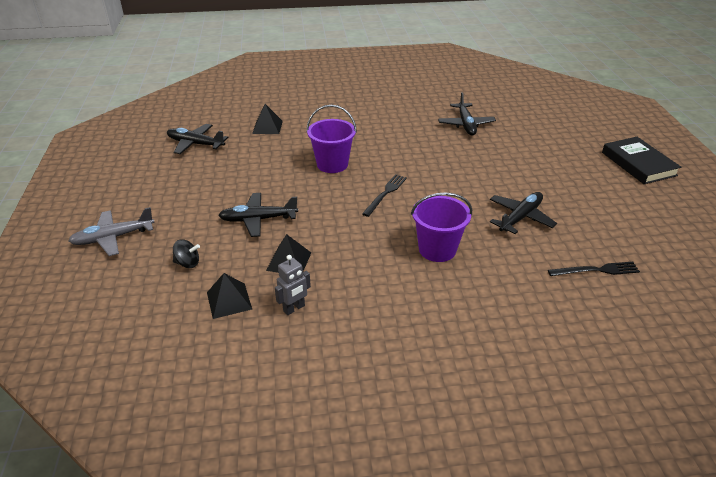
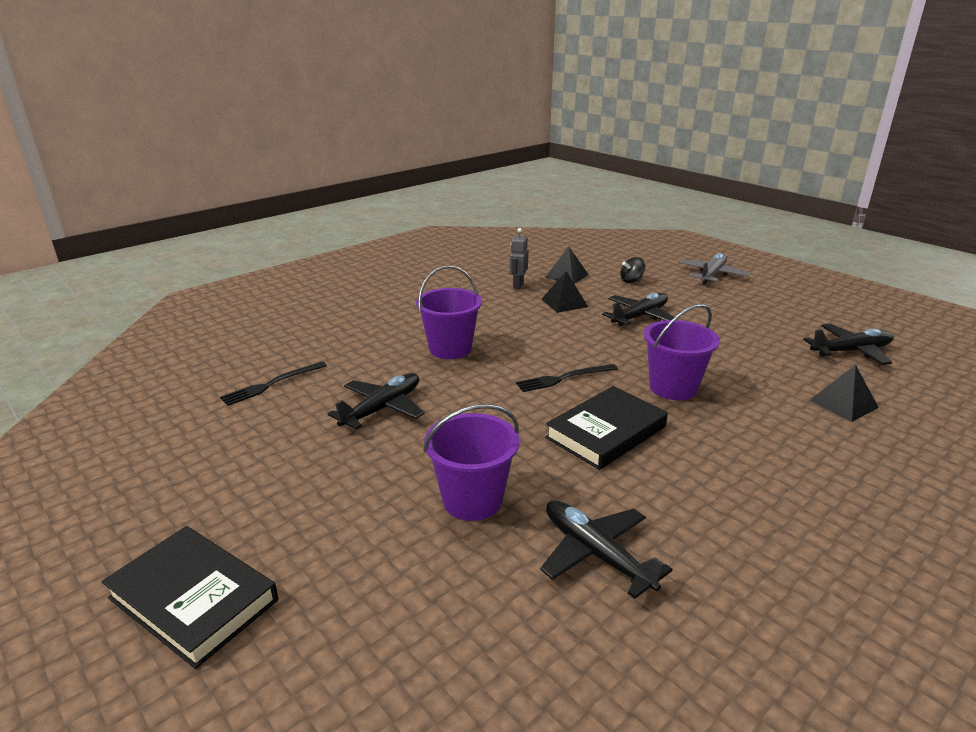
camera: 145 degrees right, 10 degrees down
black fork [362,174,407,217] -> black fork turned 75 degrees clockwise [516,364,618,392]
black plane [490,192,557,234] -> black plane turned 150 degrees counterclockwise [328,373,425,429]
none -> purple bucket [423,404,519,521]
none -> black book [545,386,668,470]

